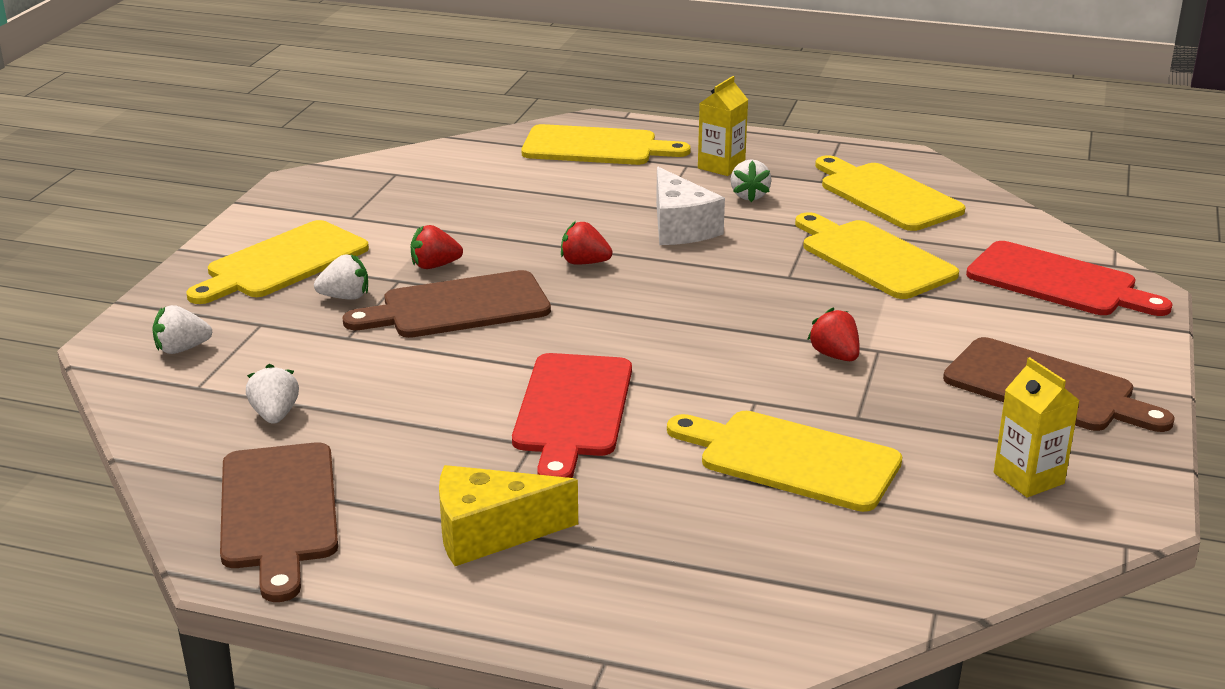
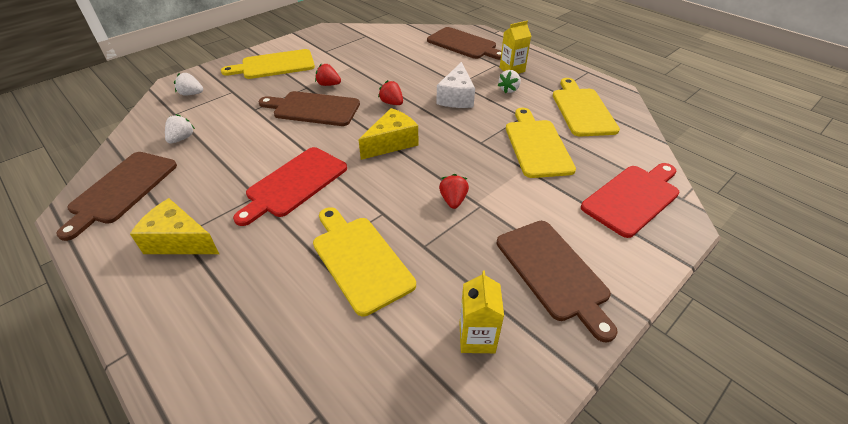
camera: 30 degrees right, 15 degrees up
white strawberry [314,255,368,300] -> none
yellow cutting board [522,124,691,165] -> brown cutting board [427,27,502,60]
red cutting board [966,241,1173,316] -> red cutting board turned 105 degrees counterclockwise [581,163,680,238]
none -> yellow cheese [359,108,418,160]

